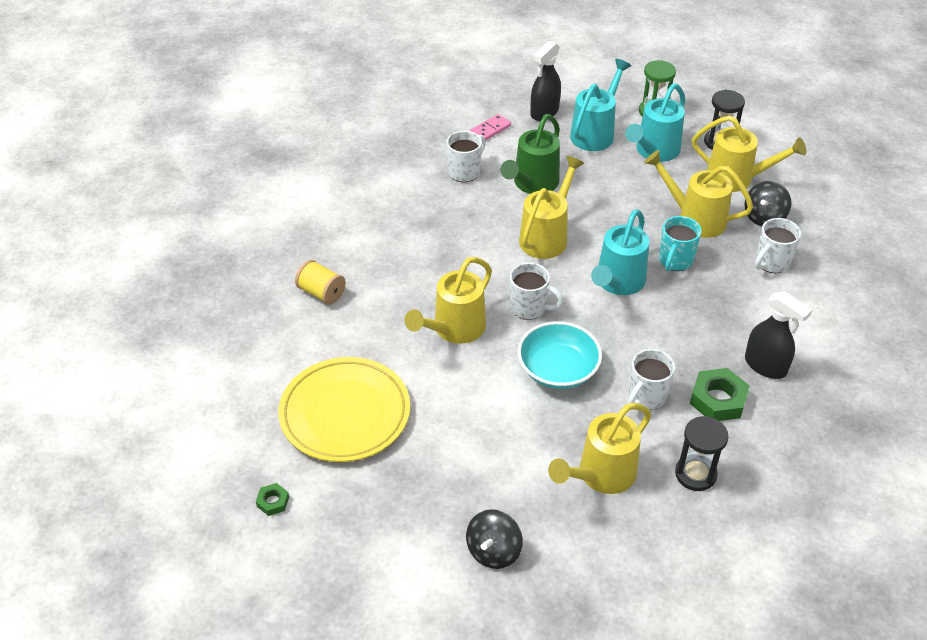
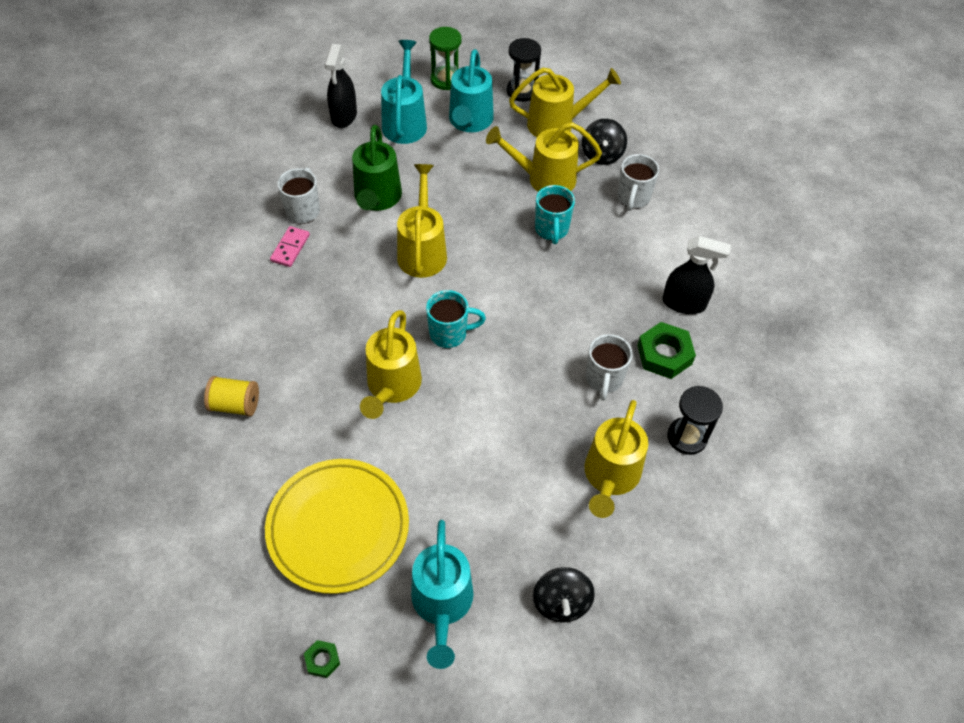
camera: 30 degrees left, 10 degrees up
pink domino [470,114,511,141] -> pink domino moved to [270,226,310,267]
white mug [510,262,564,320] -> turquoise mug [426,290,486,348]
turquoise bowl [518,321,602,389] -> none
turquoise watering can [591,209,649,295] -> turquoise watering can moved to [411,520,474,669]

